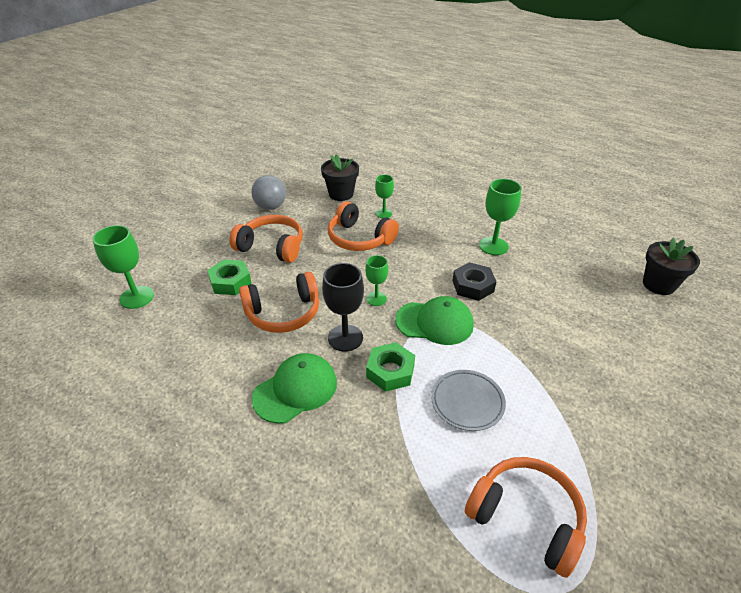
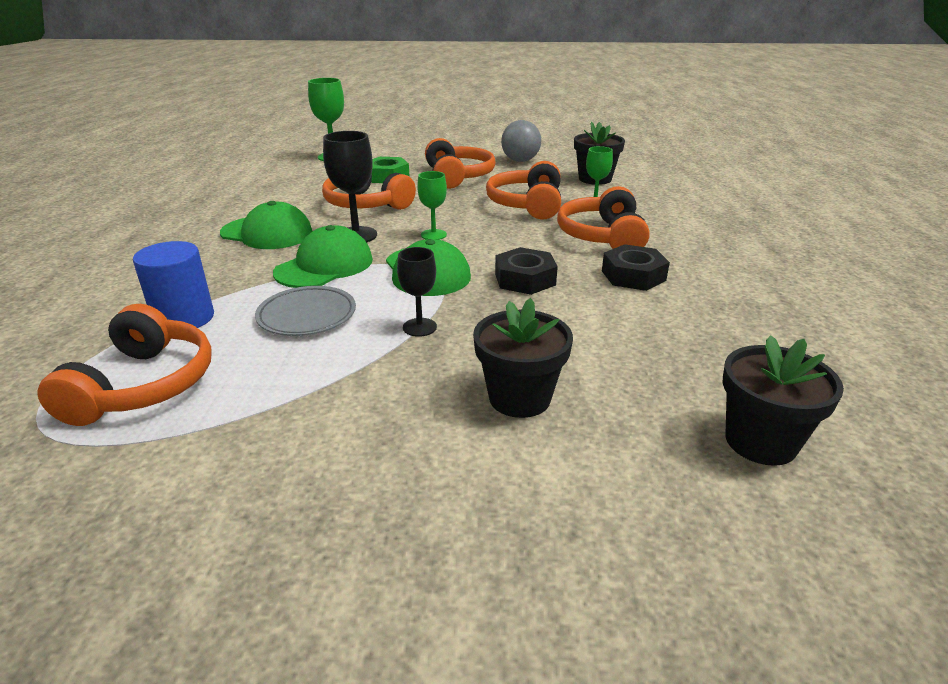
camera: 60 degrees right, 10 degrees down
green nut [366,342,415,392] -> green cap [273,225,373,288]
green goblet [479,179,522,255] -> black nut [602,244,670,291]
none -> blue cylinder [133,241,214,328]
none -> black goblet [397,247,437,337]
none -> black flower pot [473,298,573,418]
none -> orange headphones [557,186,650,249]

